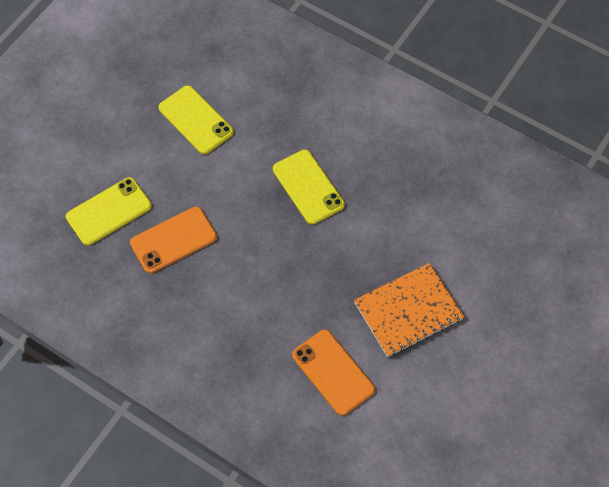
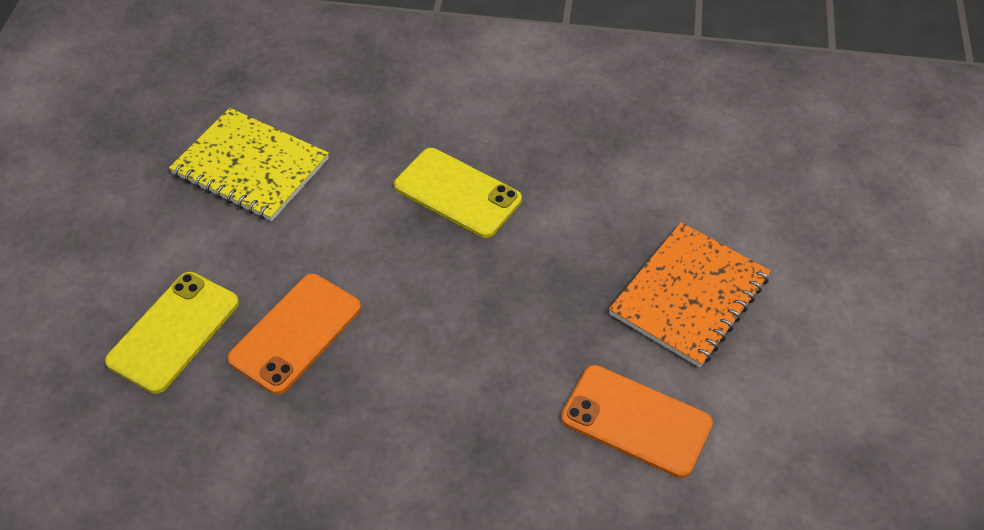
camera: 25 degrees left, 10 degrees down
yellow phone [159,85,234,154] -> yellow notebook [169,108,329,221]

